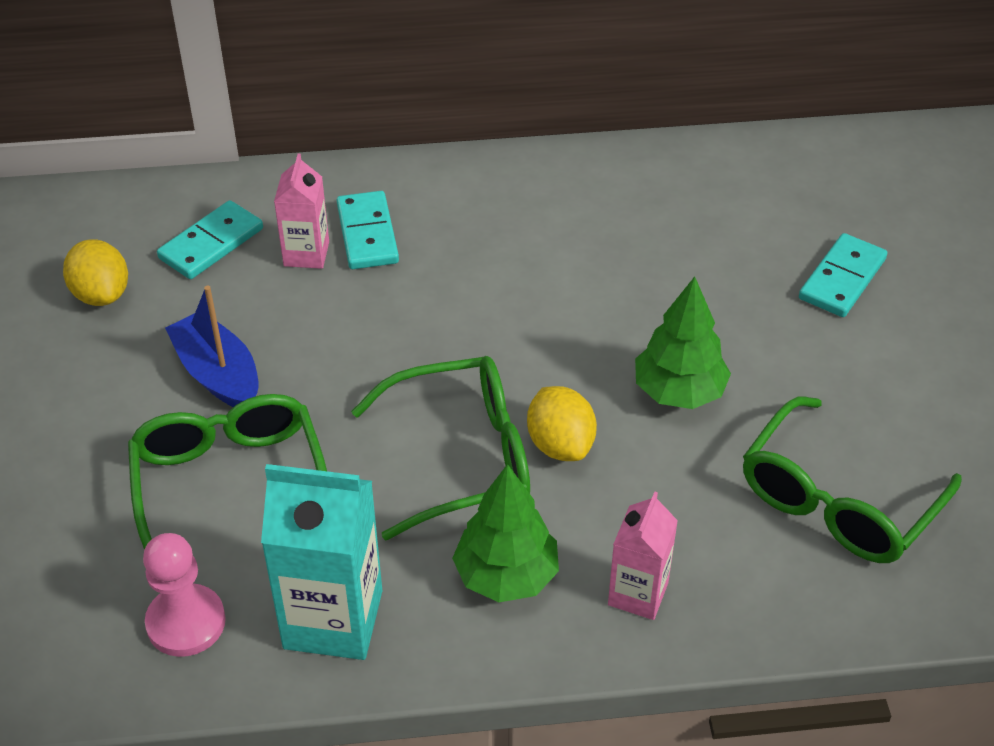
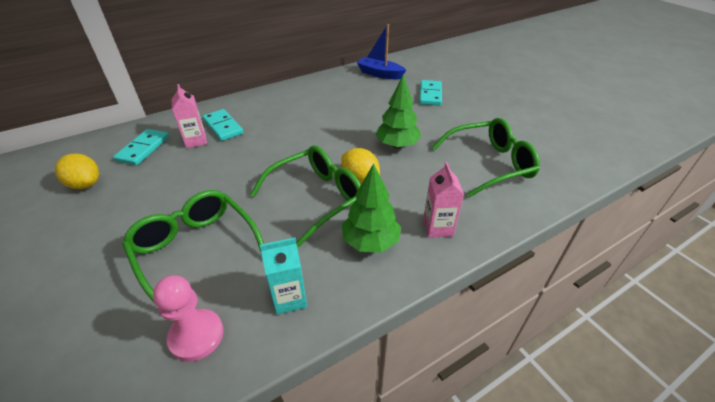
camera: 25 degrees left, 5 degrees down
blue boat [165,286,259,407] -> blue boat moved to [357,24,406,79]
turquoise carton [261,464,382,660] -> turquoise carton [260,238,307,315], size x0.59
green glasses [743,396,962,563] -> green glasses turned 120 degrees counterclockwise [432,118,540,198]

